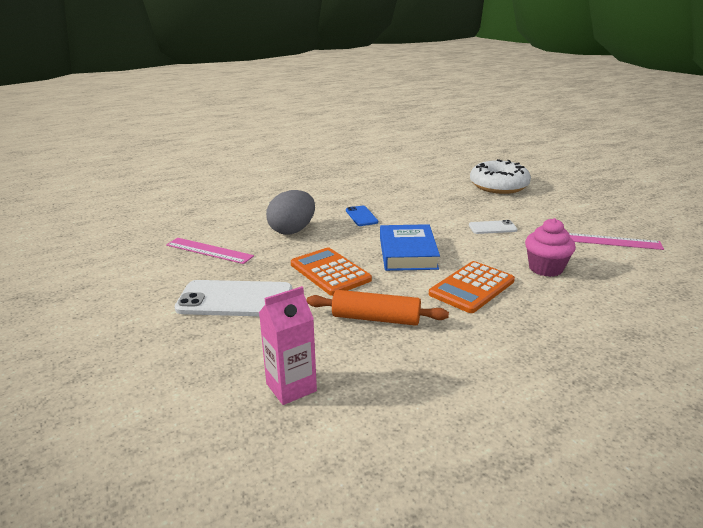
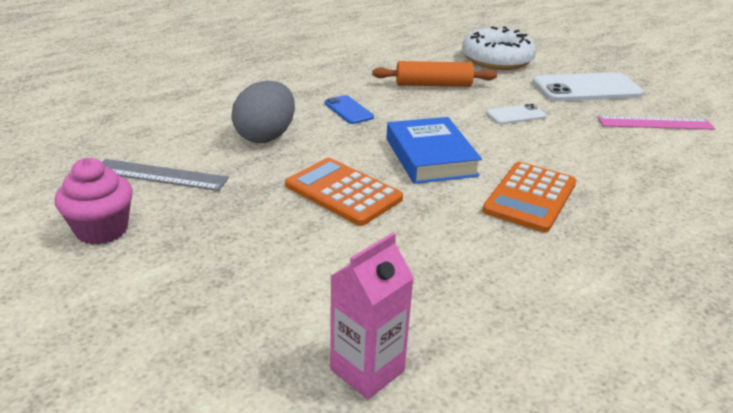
camera: 15 degrees left, 5 degrees up
pink ruler [166,238,254,264] -> grey ruler [102,159,229,191]
white phone [175,280,292,316] -> white phone moved to [532,72,643,102]
orange rolling pin [307,290,449,326] -> orange rolling pin moved to [372,61,497,87]
pink cupcake [525,218,576,277] -> pink cupcake moved to [54,158,133,245]

